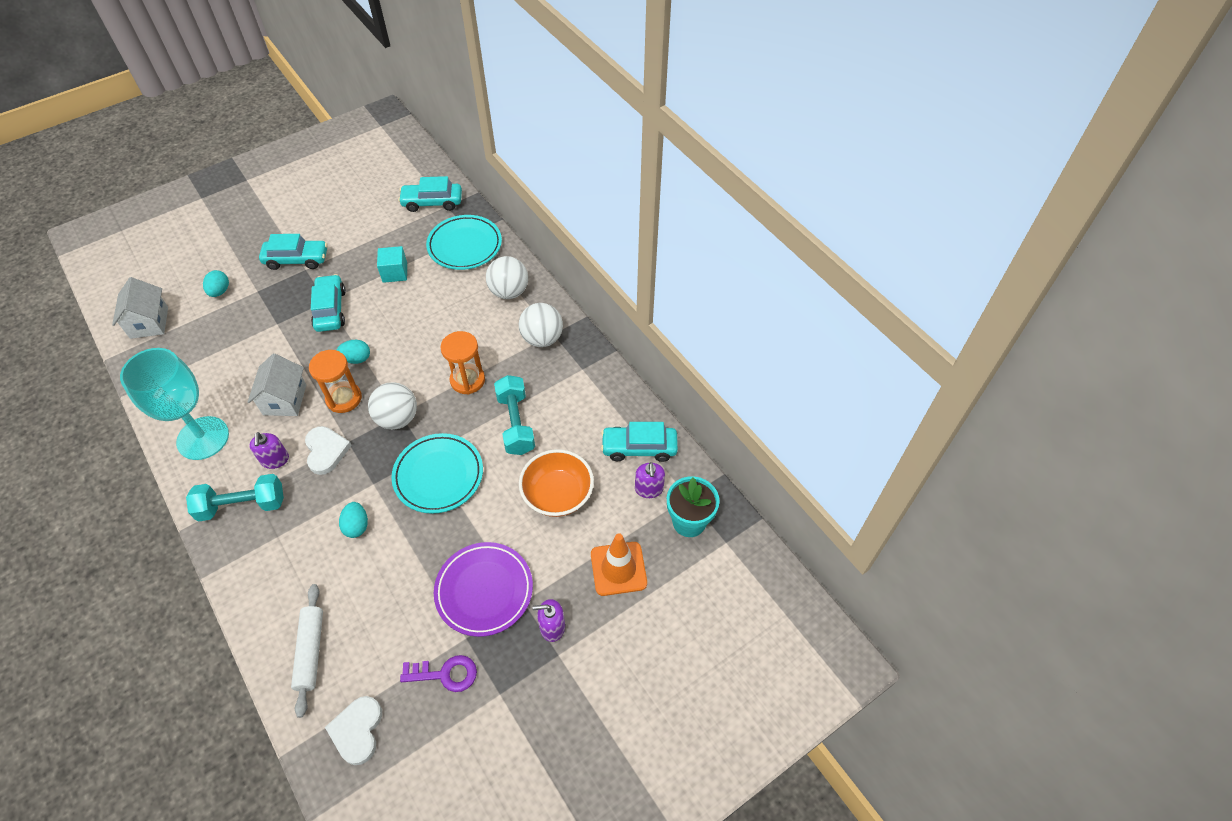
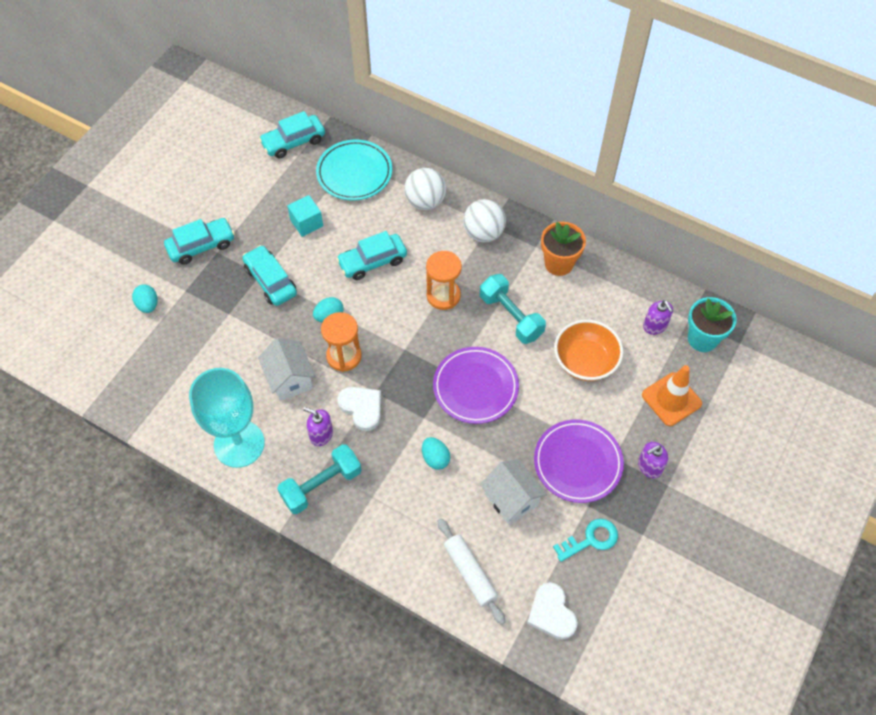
camera: 25 degrees left, 5 degrees up
white house [112,277,168,339] -> white house moved to [480,459,547,525]
purple soap dispenser [249,432,289,469] -> purple soap dispenser turned 150 degrees clockwise [303,407,333,446]
white ball [368,382,417,430] -> none
turquoise plate [391,433,483,514] -> purple plate [433,347,519,424]
purple key [400,655,477,692] -> turquoise key [553,519,618,562]
turquoise car [601,422,678,462] -> turquoise car moved to [336,231,407,280]
none -> orange flower pot [541,222,586,276]

